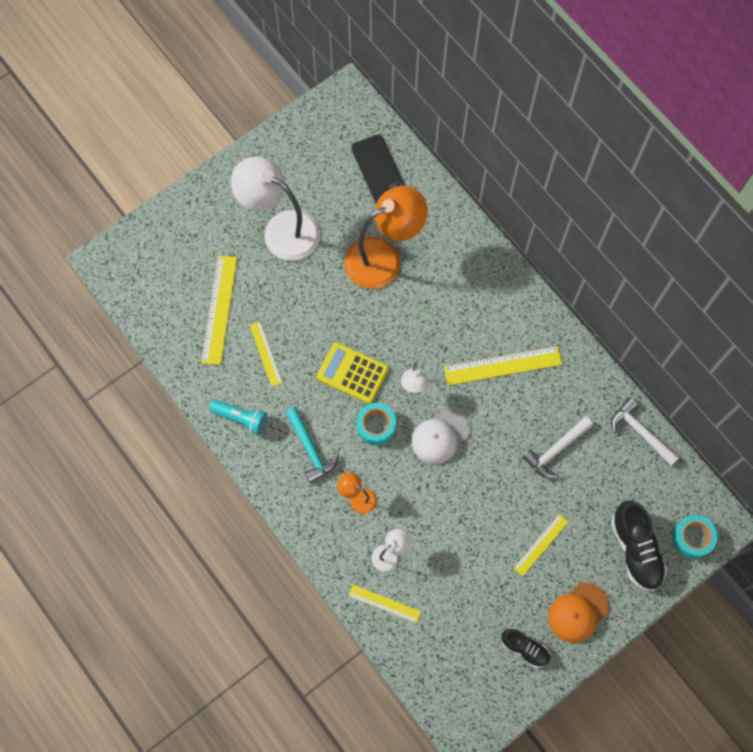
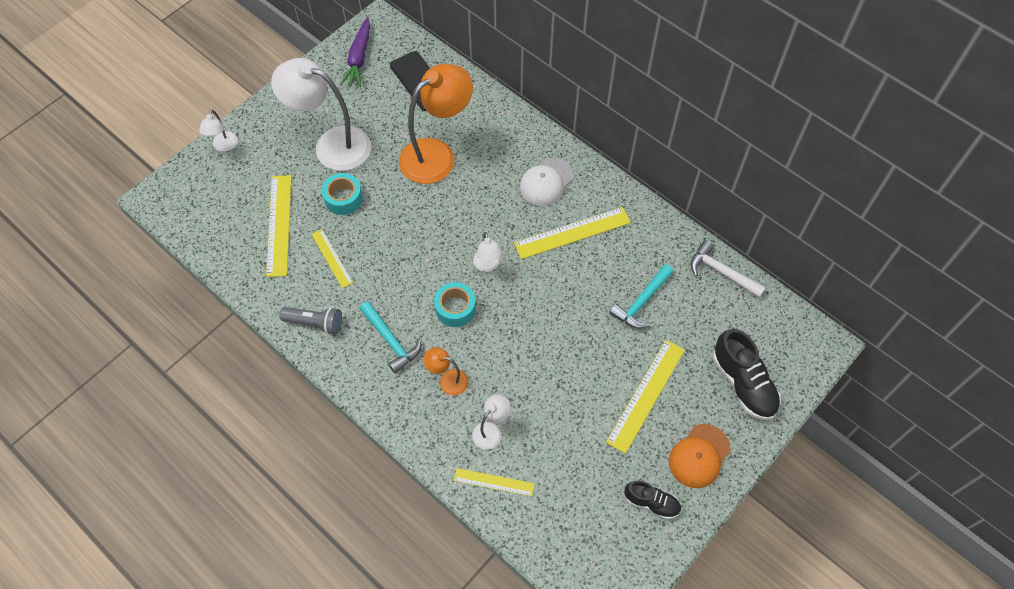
camera: 10 degrees left, 10 degrees down
turquoise flashlight [209,400,268,435] -> grey flashlight [279,307,342,335]
yellow calculator [316,342,389,404] -> none
white cap [412,409,470,464] -> white cap moved to [520,158,573,206]
yellow ruler [513,514,568,576] -> yellow ruler [606,340,685,454], size x1.68
white hammer [522,416,593,479] -> turquoise hammer [609,264,673,329]
turquoise tape [672,515,717,559] -> turquoise tape moved to [321,173,363,215]
none -> white lamp [199,110,238,152]
none -> purple carrot [340,17,370,87]

